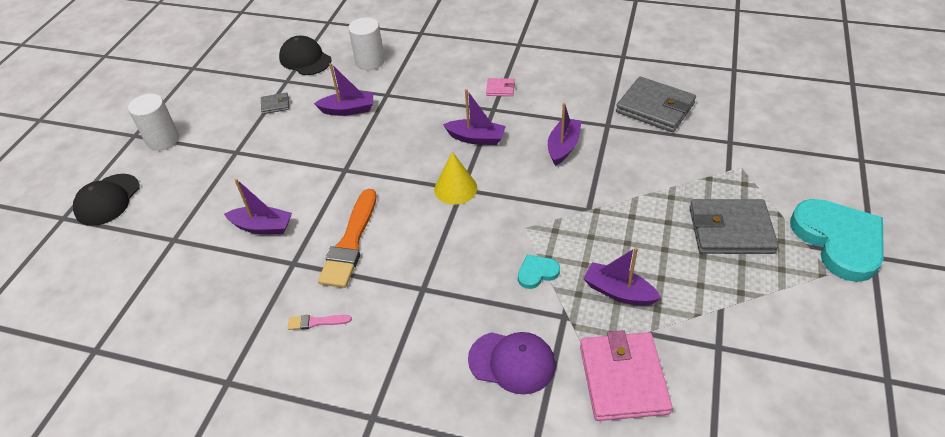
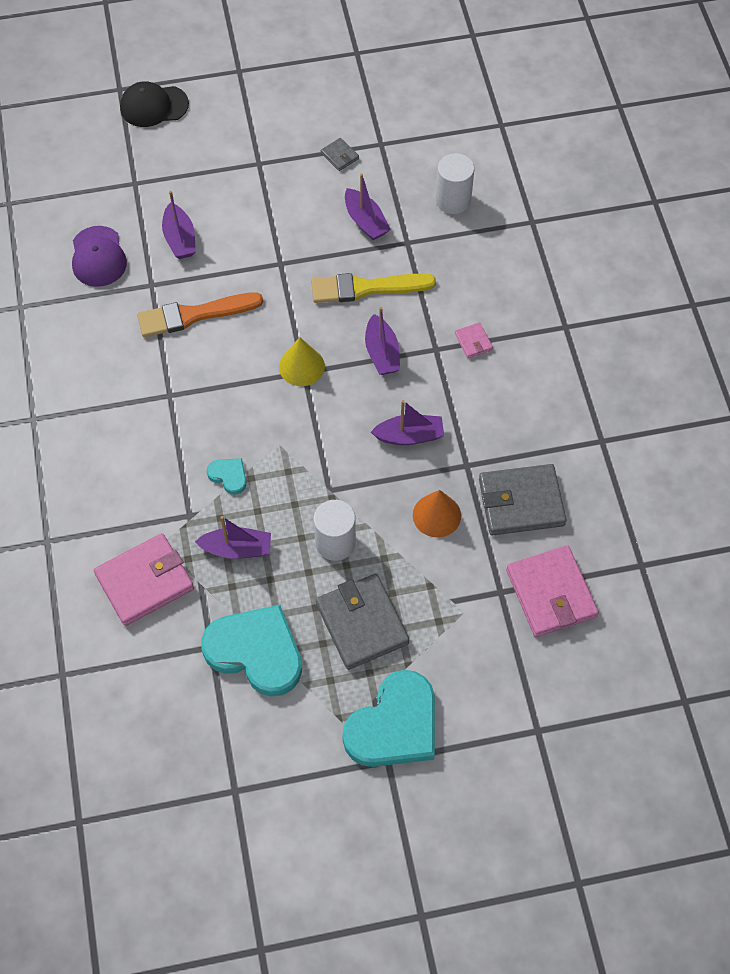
camera: 60 degrees right, 15 degrees up
white cylinder [128,94,179,151] -> white cylinder moved to [314,500,356,561]
black cap [279,36,332,75] -> none
pink brush [288,315,352,330] -> none
purple cap [468,332,556,395] -> purple cap moved to [72,226,127,287]
purple boat [583,247,661,306] -> purple boat turned 90 degrees clockwise [195,516,271,559]
grey wallet [616,77,696,132] -> grey wallet turned 75 degrees clockwise [479,464,566,535]
none -> turquoise heart [201,605,302,697]
none -> yellow brush [311,273,436,303]
none -> orange cone [413,490,461,538]
none -> pink wallet [506,545,599,637]

